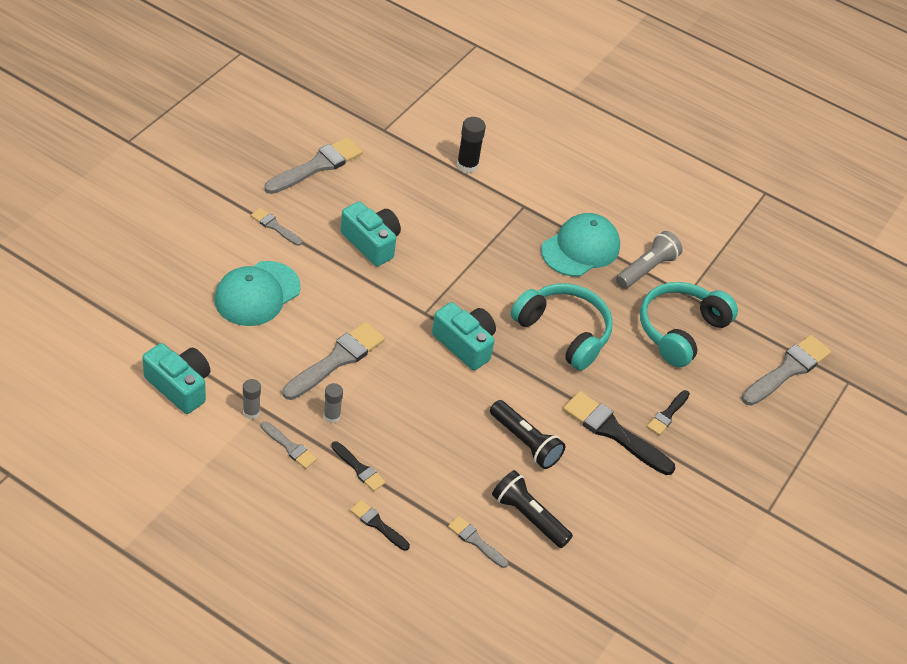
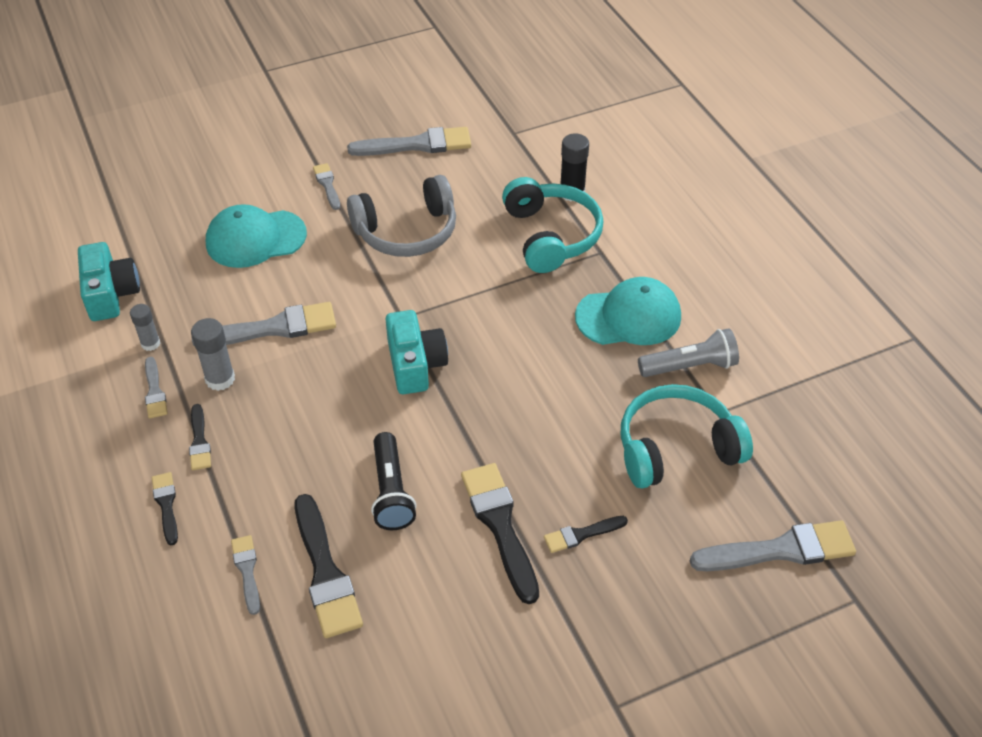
camera: 40 degrees right, 0 degrees up
grey glue stick [323,383,343,423] -> grey glue stick [191,318,235,391], size x1.50
turquoise camera [341,201,401,266] -> grey headphones [347,175,456,257]
black flashlight [492,470,573,548] -> black brush [295,494,363,638]
turquoise headphones [511,283,613,371] -> turquoise headphones moved to [502,177,604,273]

